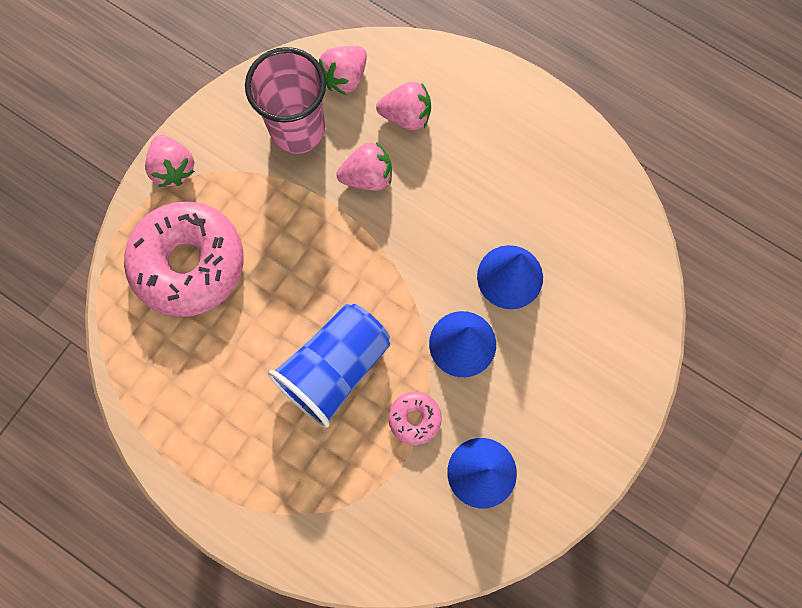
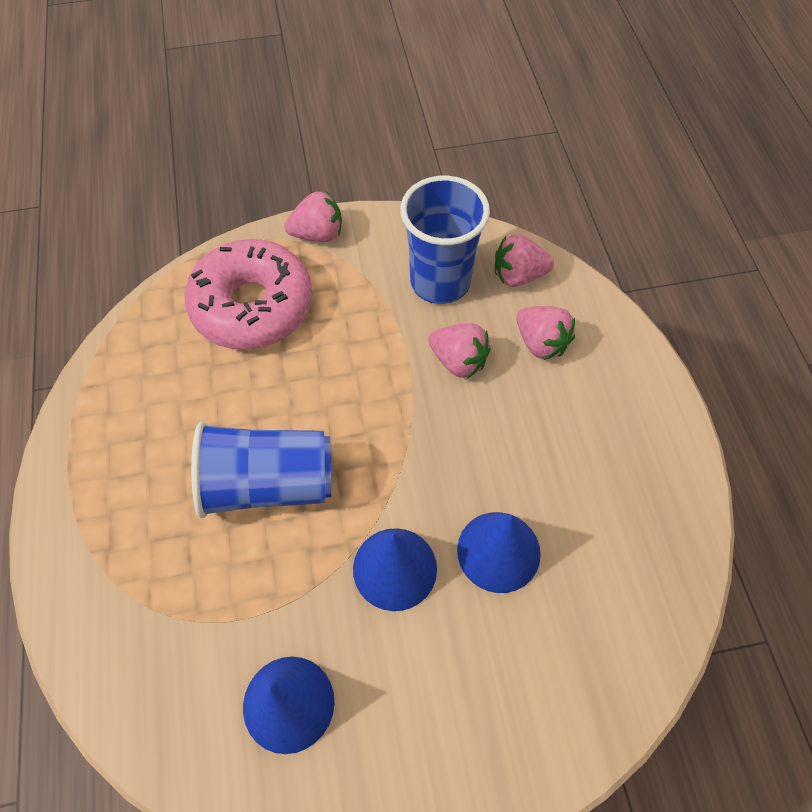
camera: 45 degrees right, 15 degrees down
pink strawberry [145,135,195,187] -> pink strawberry turned 120 degrees counterclockwise [284,191,342,242]
pink cup [245,47,326,154] -> blue cup [400,176,490,304]
pink donut [388,392,442,445] -> none

